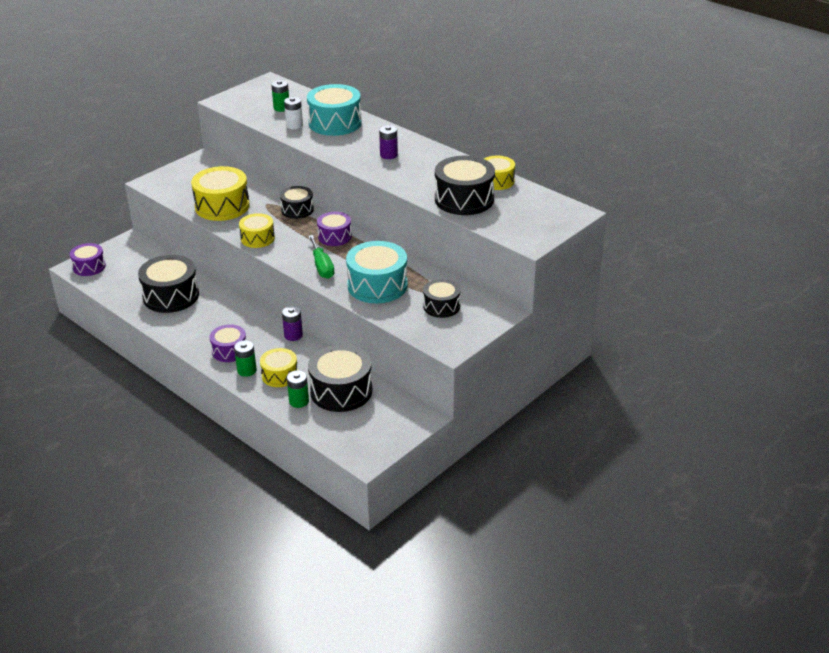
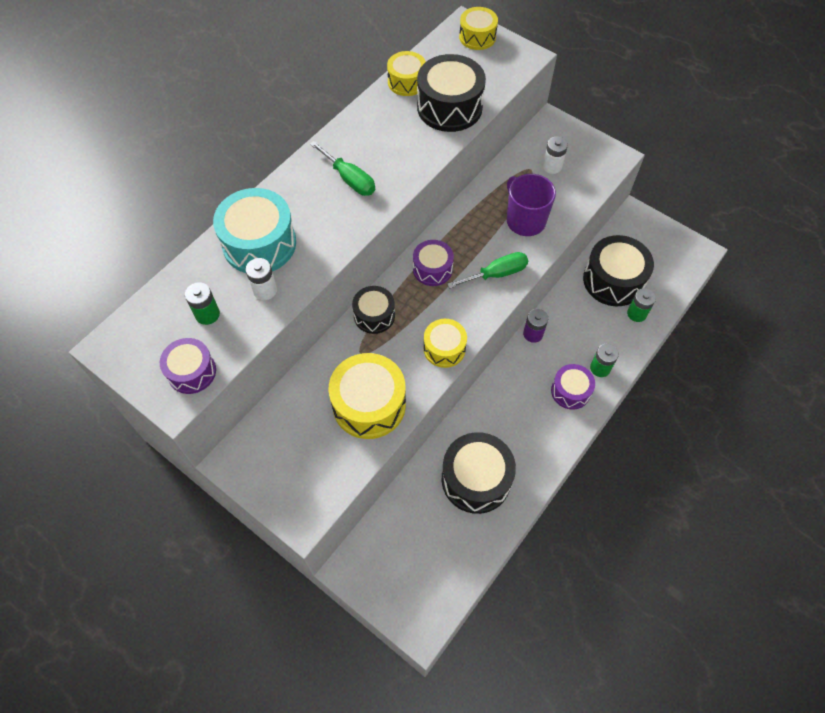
camera: 95 degrees left, 25 degrees up
purple drum [70,243,106,276] -> purple drum moved to [160,338,216,394]
yellow drum [260,348,298,387] -> yellow drum moved to [459,7,498,50]
turquoise drum [346,241,408,303] -> purple mug [507,174,556,236]
purple battery [379,125,398,159] -> green screwdriver [310,141,375,196]
black drum [423,279,460,318] -> white battery [543,137,568,174]

